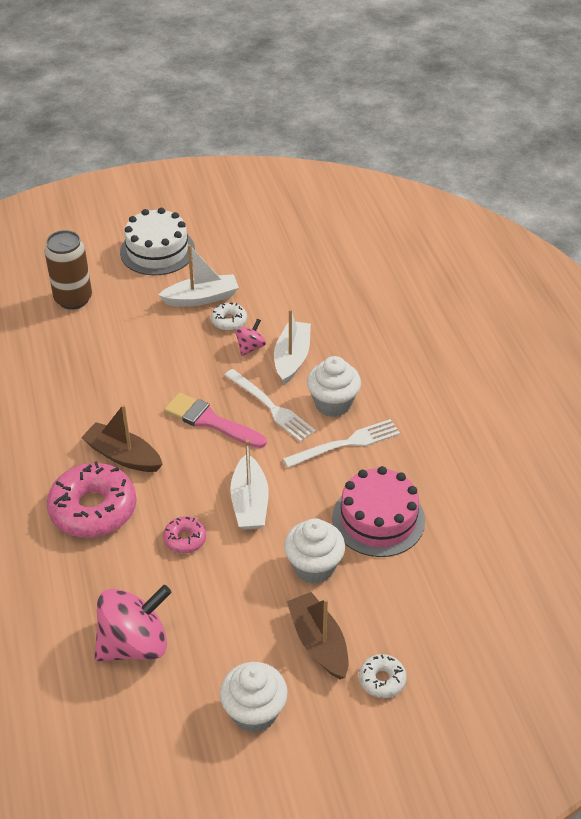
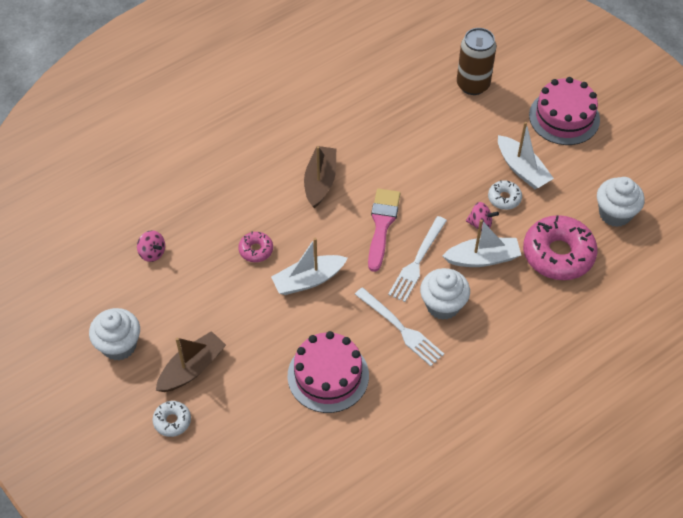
camera: 70 degrees right, 10 degrees up
pink donut [47,461,136,538] -> pink donut moved to [523,215,597,280]
pink spinning top [94,585,172,662] -> pink spinning top [137,230,165,262], size x0.48
white cake [120,208,195,275] -> pink cake [529,77,600,145]
white cupcake [284,518,345,584] -> white cupcake moved to [597,177,645,227]

